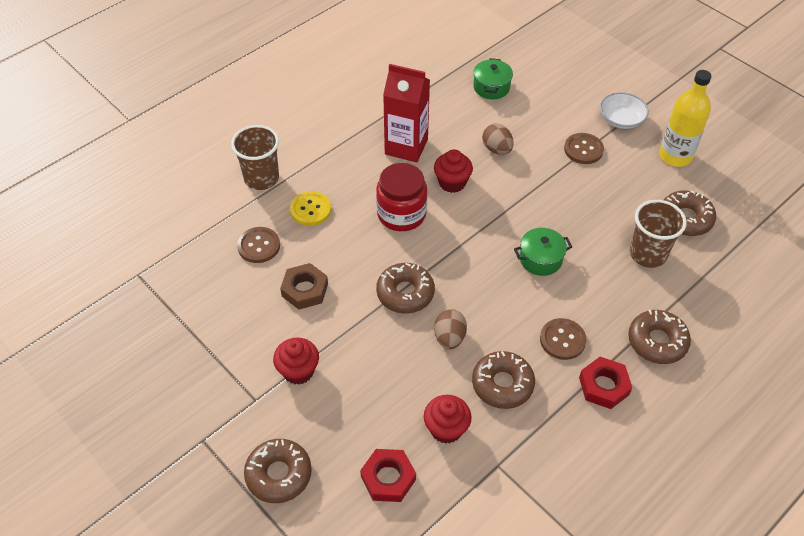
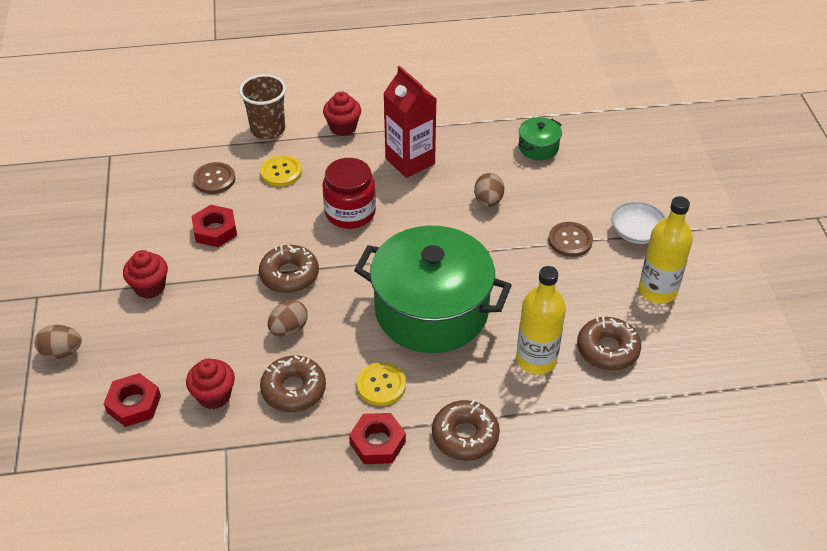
camera: 35 degrees right, 5 degrees down
brown donut [244,439,312,503] -> brown egg [35,325,82,359]
brown nut [280,263,328,310] -> red nut [191,205,237,247]
red cupcake [434,149,473,193] -> red cupcake moved to [323,91,361,136]
green pot [514,228,572,276] -> green pot [354,225,512,353], size x2.45
brown button [540,318,587,360] -> yellow button [357,362,406,406]
brown cup [630,200,687,268] -> yellow bottle [516,266,566,375]

